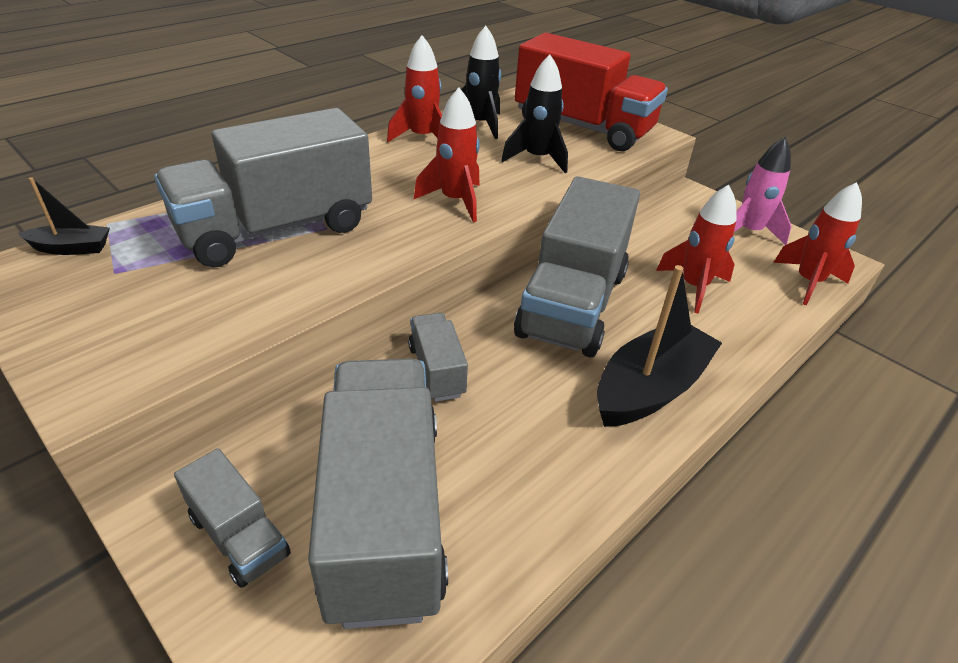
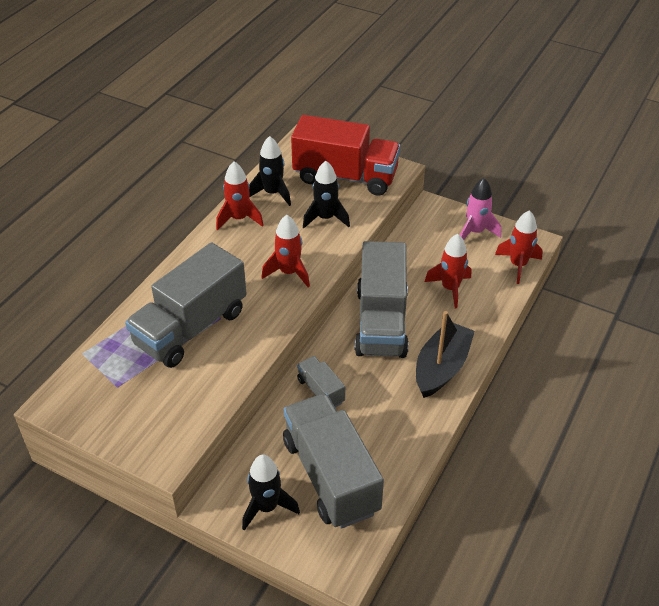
camera: 15 degrees left, 5 degrees up
black boat [18,177,110,255] -> none
grey truck [174,449,291,588] -> black rocket [242,455,300,531]

